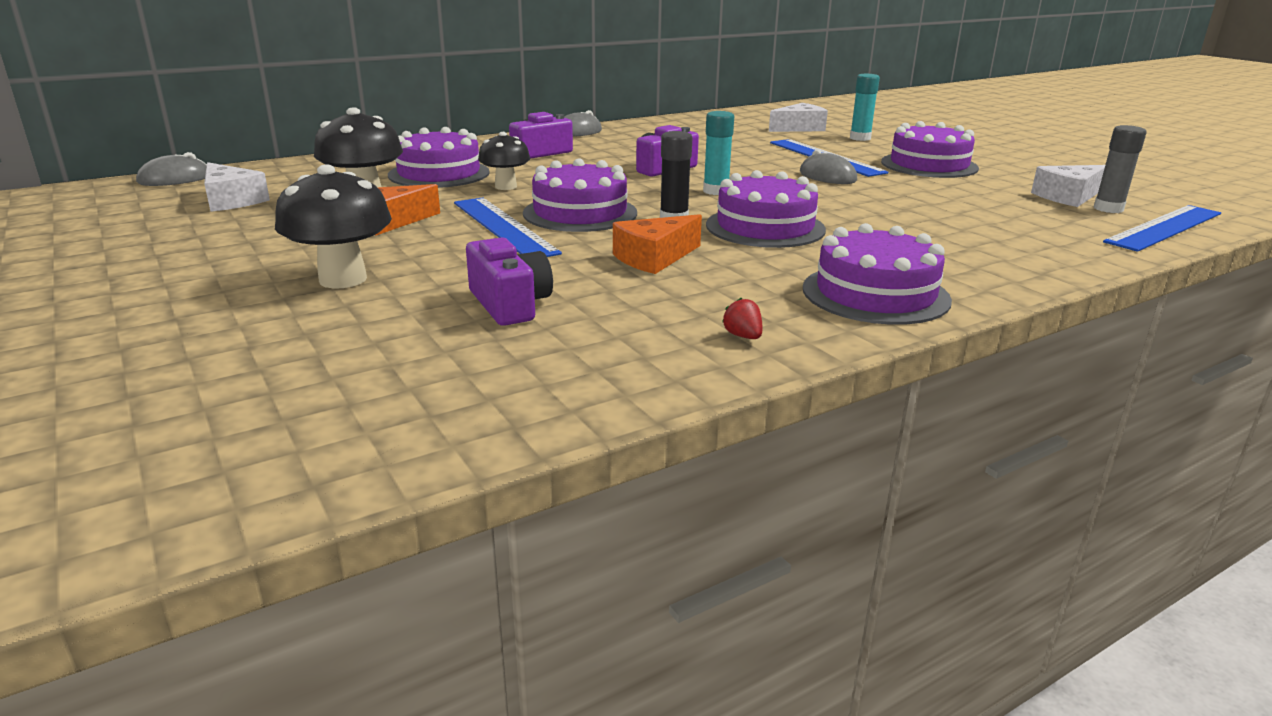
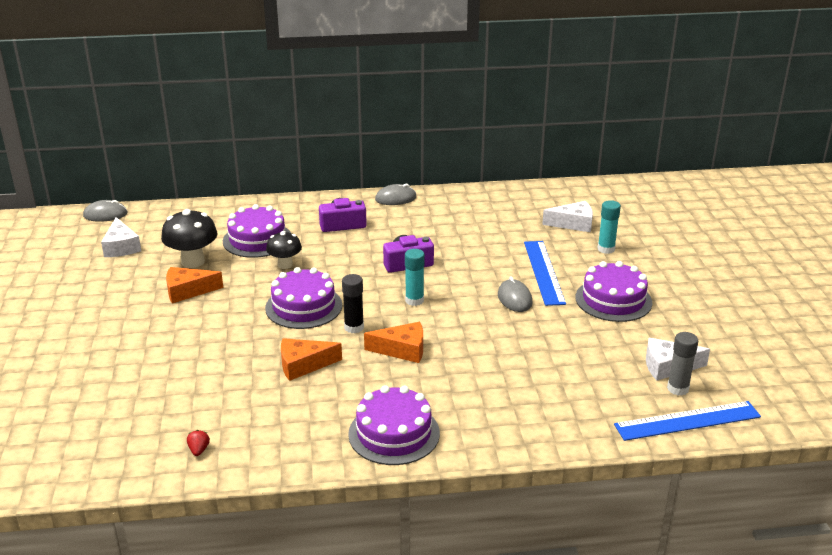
camera: 25 degrees right, 5 degrees up
black mushroom [275,165,392,288] -> none
blue ruler [454,197,562,257] -> none
purple camera [466,238,553,326] -> none
purple cake [706,170,826,248] -> orange cheese [364,322,423,363]
red strawberry [722,298,762,339] -> red strawberry moved to [187,430,210,456]

